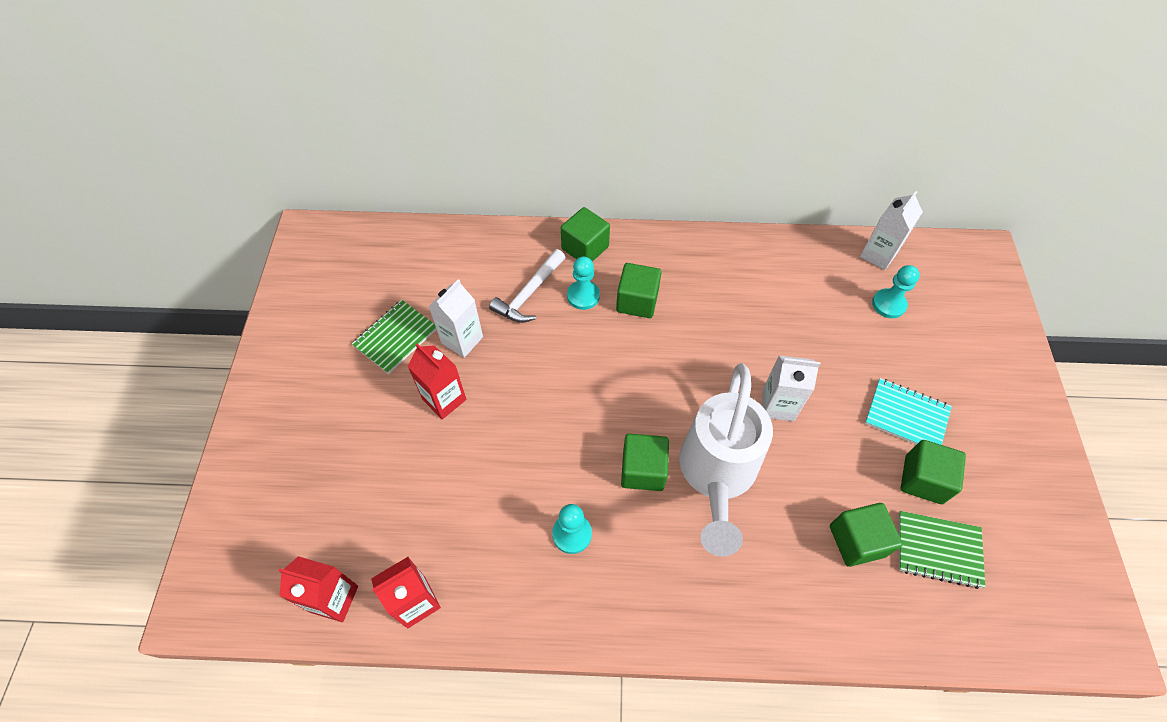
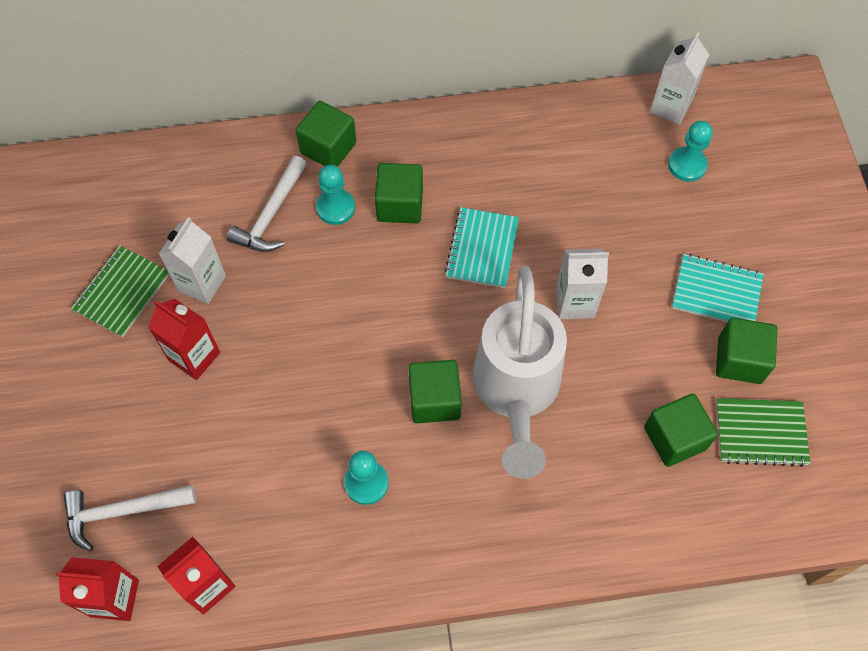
camera: 10 degrees left, 5 degrees up
none -> white hammer [63,485,196,551]
none -> turquoise notebook [445,207,519,288]

